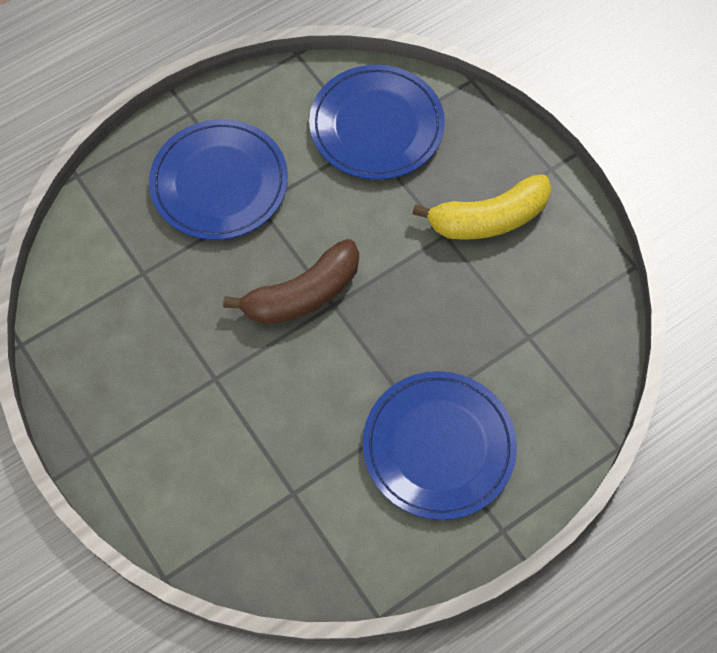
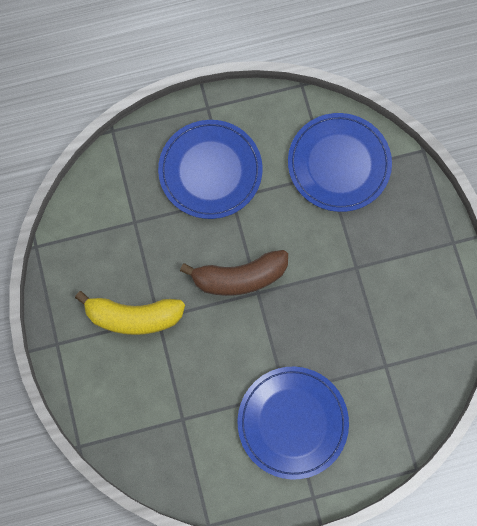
camera: 20 degrees right, 10 degrees up
yellow banana [412,174,552,240] -> yellow banana moved to [75,291,185,335]

